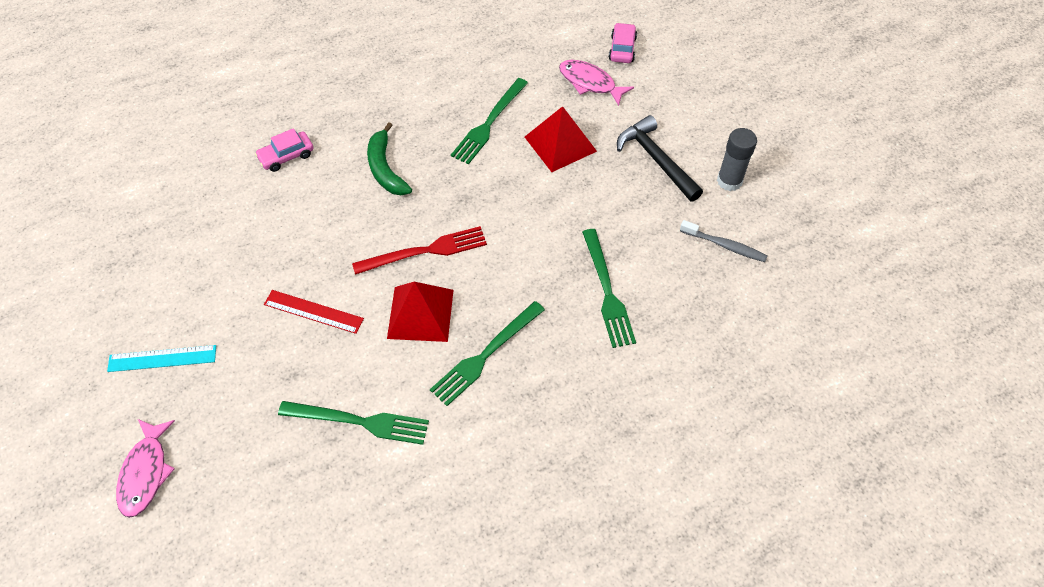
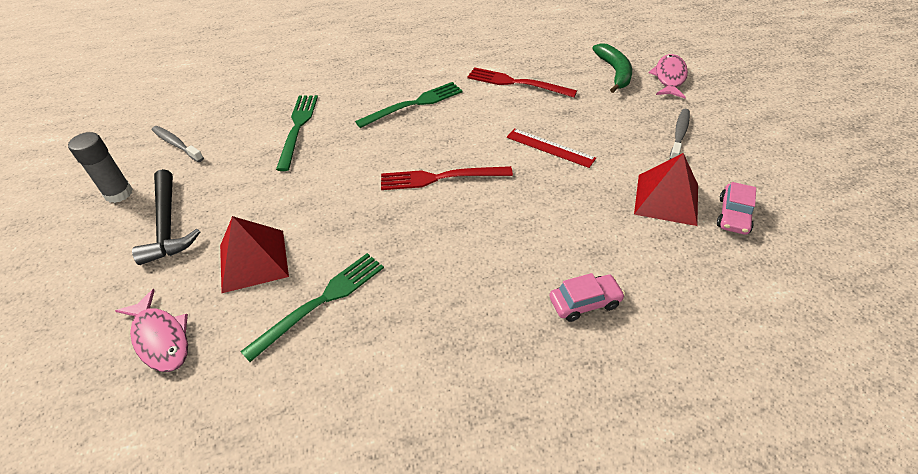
camera: 165 degrees left, 10 degrees down
turquoise ruler [107,345,216,372] -> grey toothbrush [670,109,690,159]
green fork [278,401,429,445] -> red fork [467,67,577,98]
green banana [367,122,412,195] -> green banana moved to [592,43,632,93]
red pyramid [387,282,453,342] -> red pyramid moved to [634,153,698,226]
pink car [609,23,637,63] -> pink car moved to [717,182,756,235]

